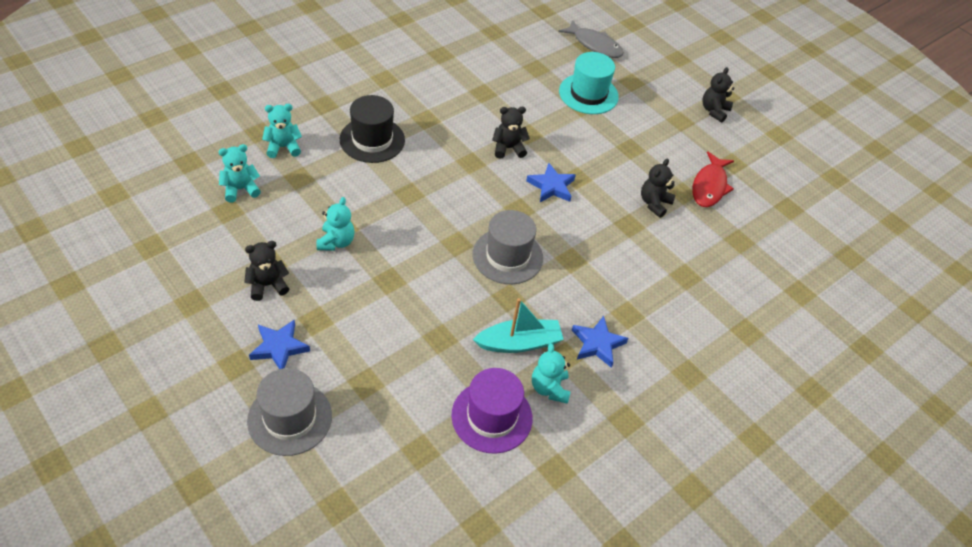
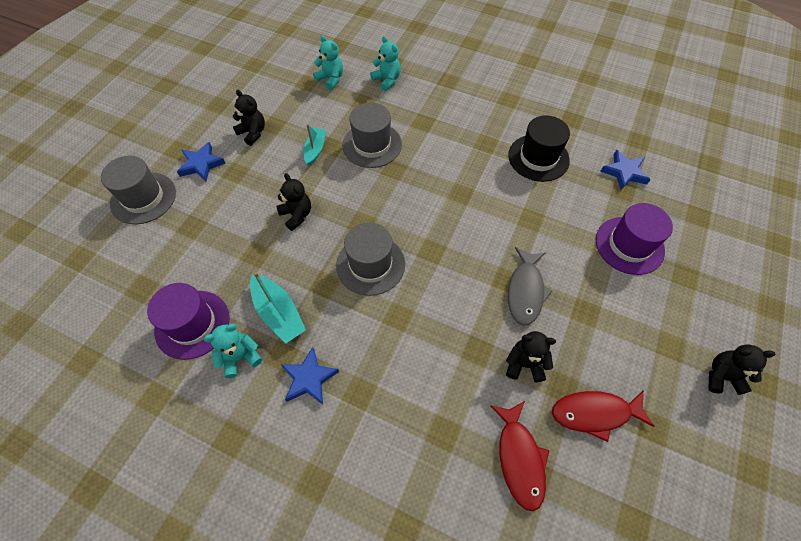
camera: 70 degrees right, 10 degrees up
turquoise teddy bear [317,197,355,251] -> turquoise boat [303,124,326,166]
black hat [340,95,405,163] -> black hat moved to [508,115,570,182]
black teddy bear [492,107,530,159] -> black teddy bear moved to [276,173,311,231]
blue star [526,163,576,202] -> blue star moved to [600,149,650,190]
grey fish [558,21,624,58] -> grey fish moved to [508,247,552,326]
turquoise hat [559,52,619,114] -> purple hat [596,203,673,275]
none -> grey hat [342,102,402,168]
none -> red fish [490,401,550,511]

